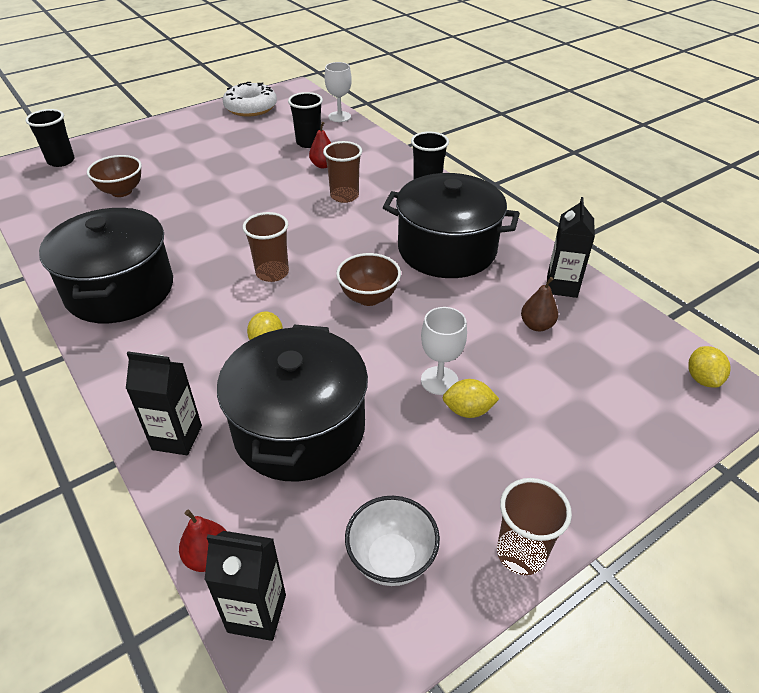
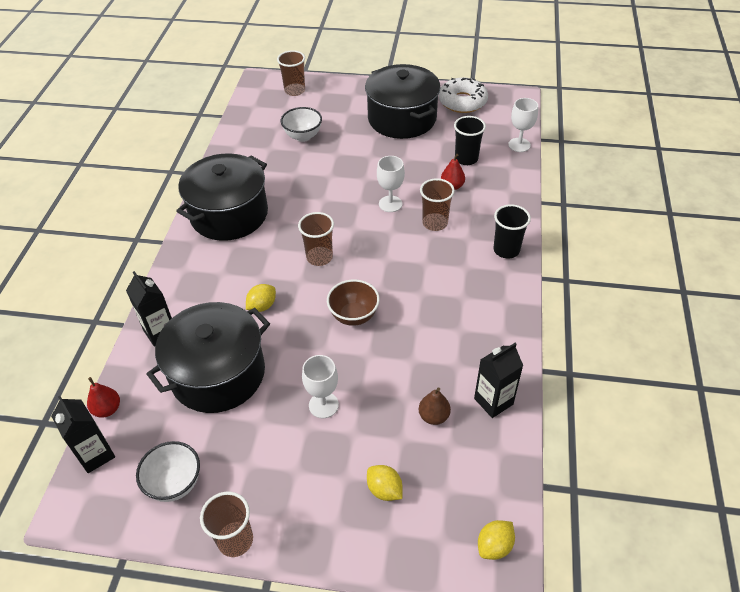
camera: 45 degrees right, 5 degrees up
black cup [25,109,75,167] -> brown cup [277,50,305,96]
brown bowl [87,155,142,197] -> white bowl [280,107,322,142]
black pot [383,173,520,278] -> black pot moved to [365,64,441,139]
yellow lemon [443,379,499,418] -> yellow lemon moved to [367,465,403,501]
none -> white goblet [377,156,405,212]

